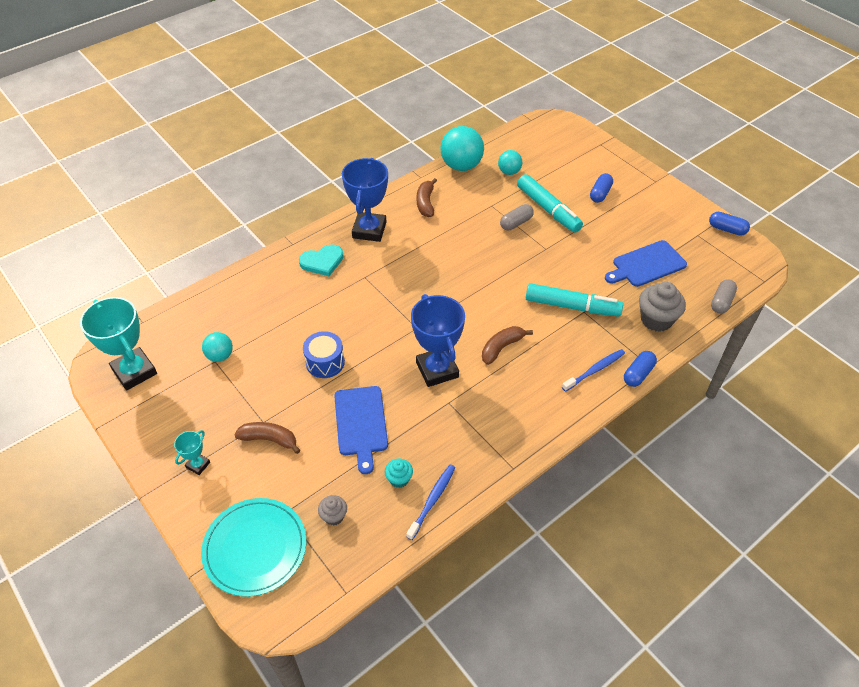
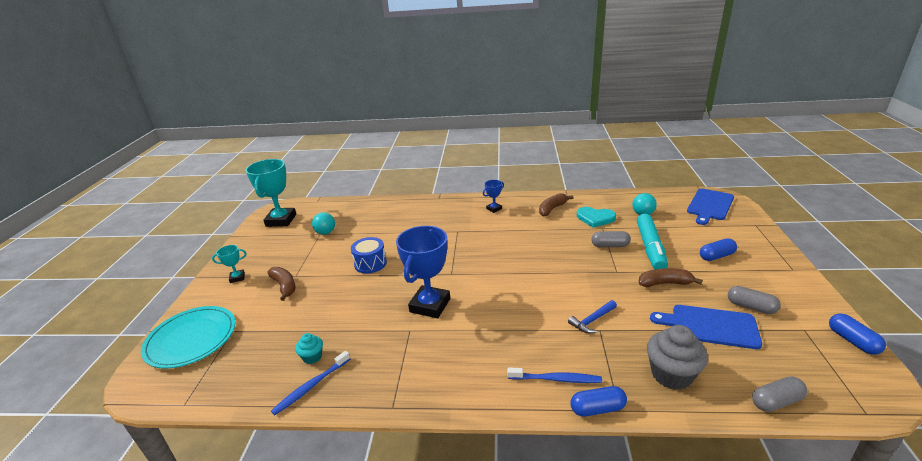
camera: 45 degrees right, 20 degrees down
turquoise heart [299,244,344,276] -> turquoise heart moved to [577,207,616,228]
grey cupcake [318,495,347,526] -> none
blue cutting board [334,386,388,474] -> blue cutting board moved to [687,189,734,225]
blue trophy [342,158,388,242] -> blue trophy [483,180,504,213], size x0.47
blue toothbrush [406,464,455,540] -> blue toothbrush turned 150 degrees clockwise [271,351,350,415]
turquoise ball [440,126,484,171] -> none
brown banana [482,326,533,365] -> brown banana moved to [639,268,703,287]
turquoise marker [526,283,623,317] -> blue hammer [568,300,617,333]
none -> grey capsule [728,286,781,314]

